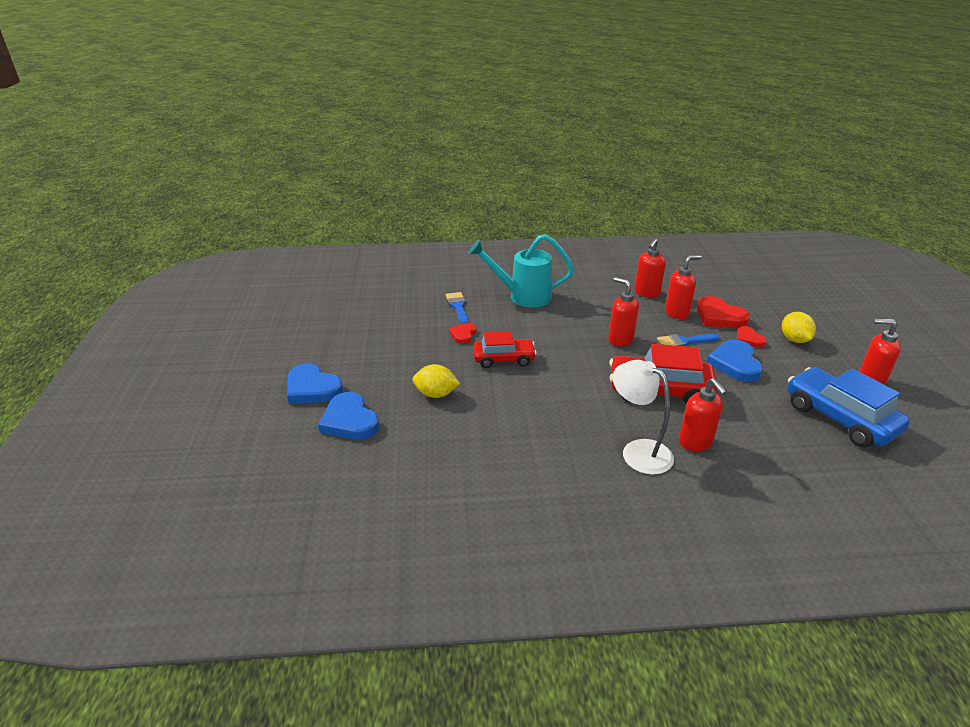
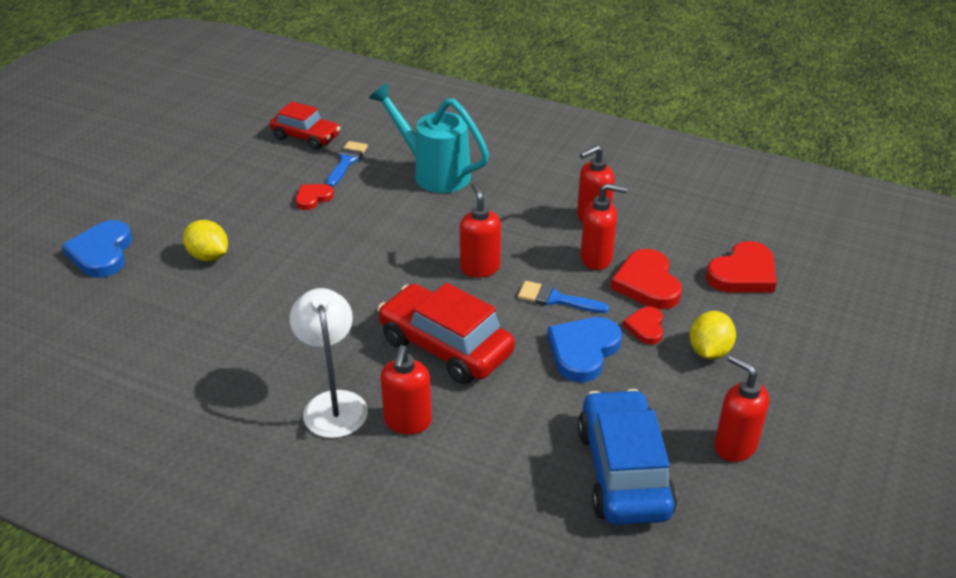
camera: 30 degrees right, 5 degrees up
blue heart [287,363,343,404] -> none
red car [473,331,537,368] -> red car moved to [270,101,340,150]
none -> red heart [706,241,776,293]

